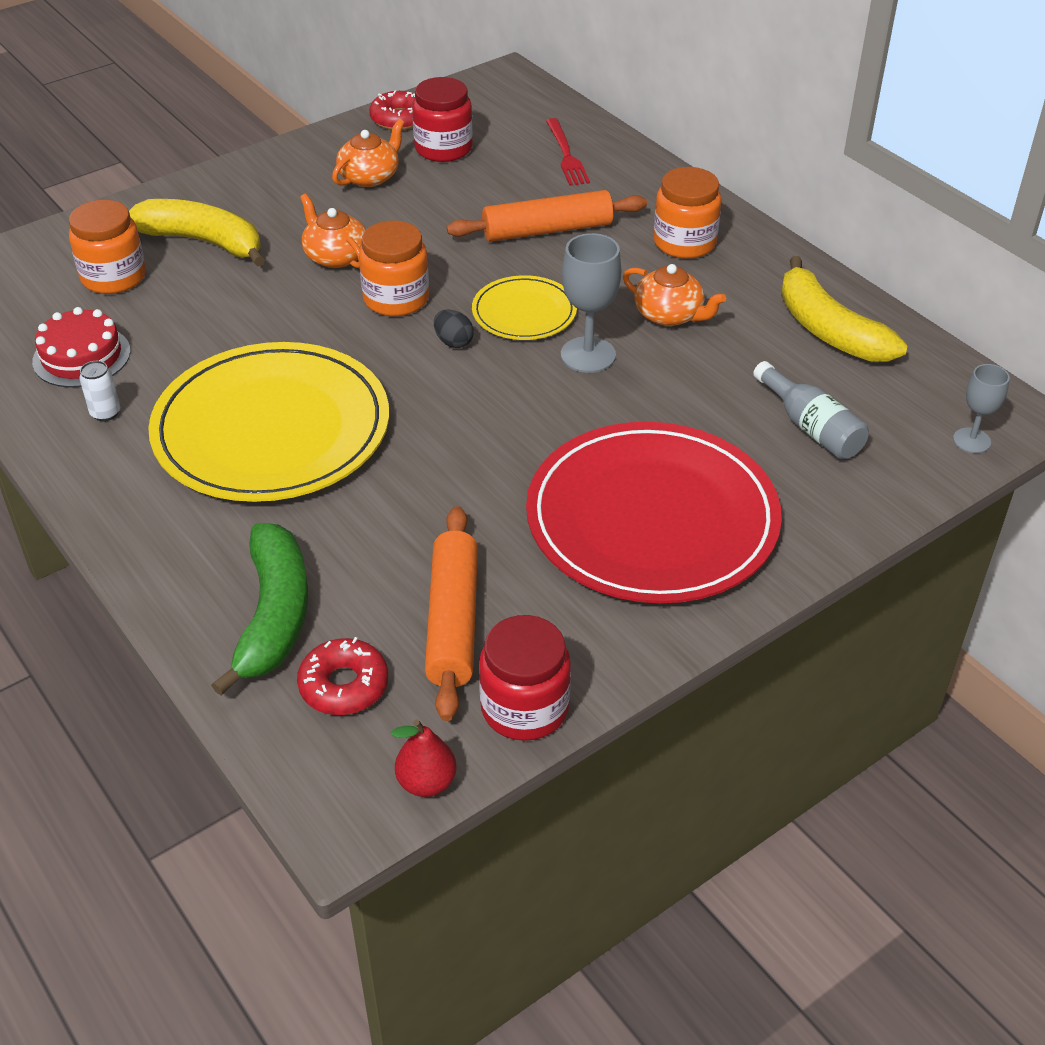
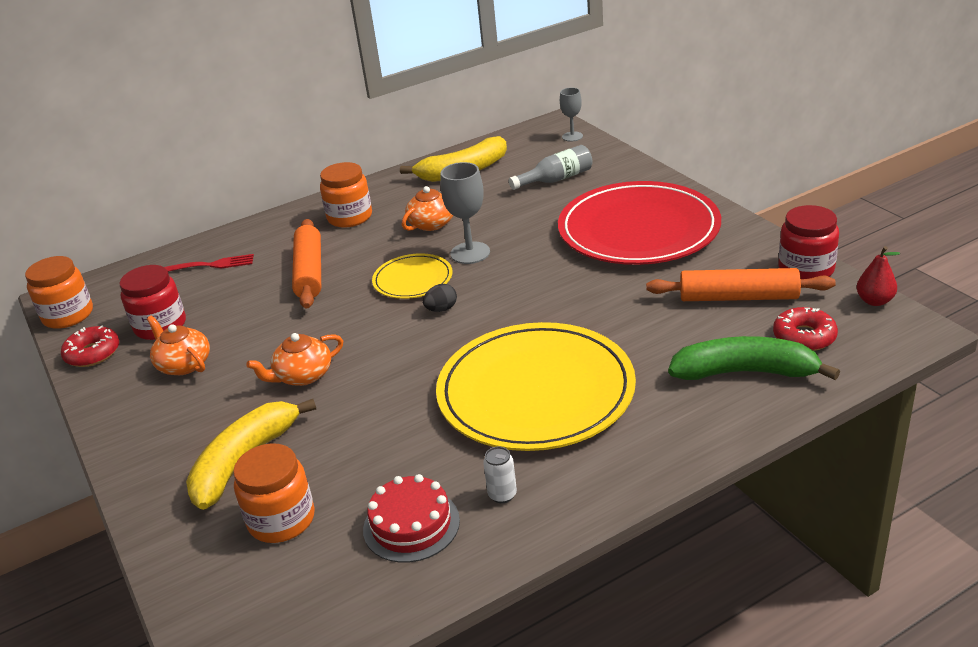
camera: 80 degrees left, 10 degrees down
orange jar [359,221,429,316] -> orange jar moved to [25,256,93,329]

